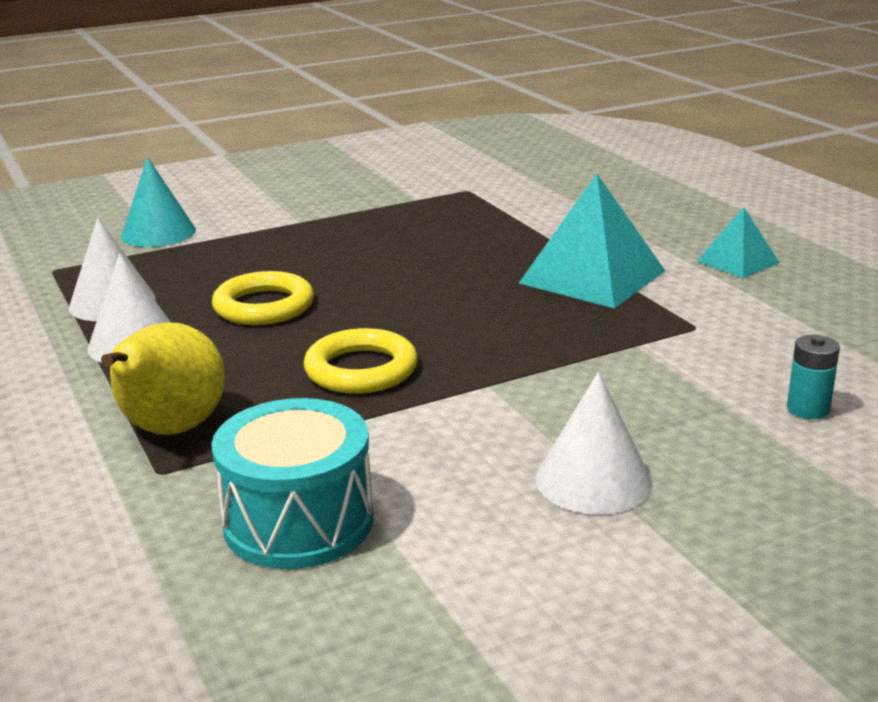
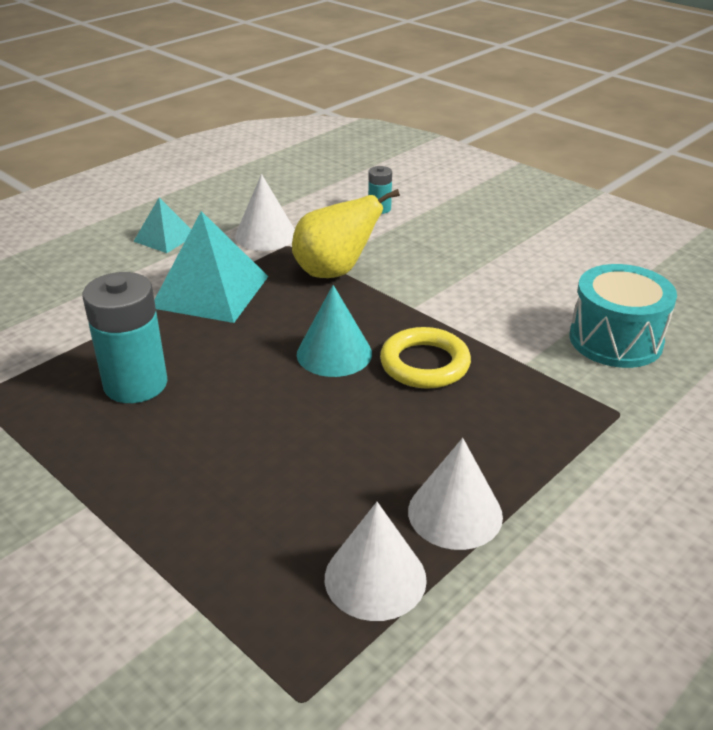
camera: 110 degrees left, 10 degrees up
yellow pear [101,322,224,435] -> yellow pear moved to [292,189,400,278]
turquoise cone [121,157,196,247] -> turquoise cone moved to [297,285,372,377]
yellow ring [212,271,314,325] -> none
white cone [536,372,652,515] -> white cone moved to [235,174,295,251]
none -> turquoise battery [83,272,168,403]

